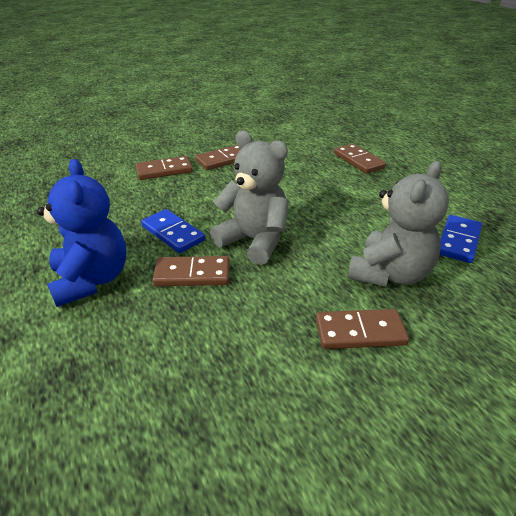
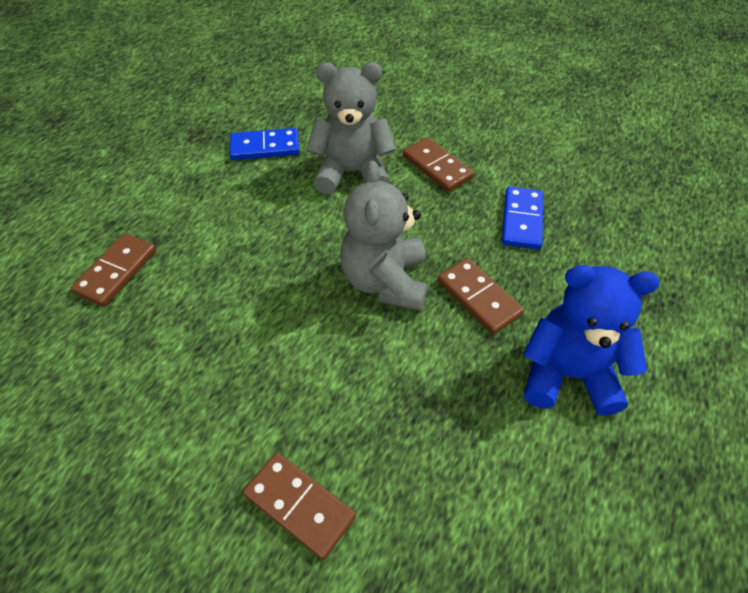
camera: 125 degrees left, 15 degrees up
blue teddy bear [37,159,126,307] -> blue teddy bear turned 60 degrees clockwise [523,265,660,416]
blue domino [141,209,205,253] -> blue domino moved to [502,186,543,249]
brown domino [195,145,240,170] -> none

